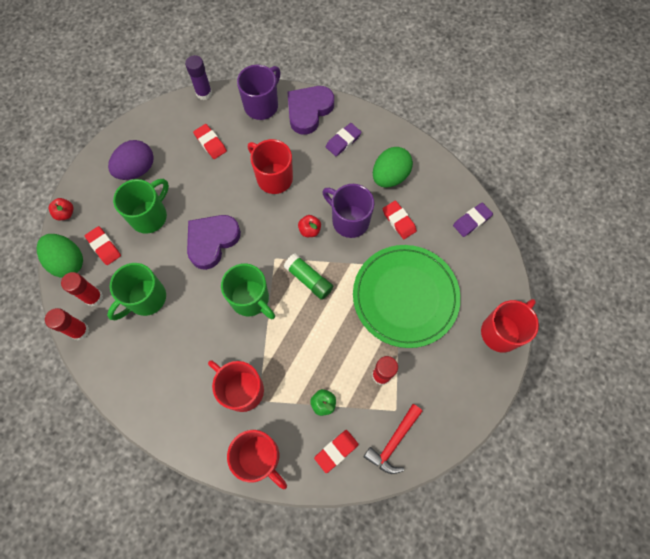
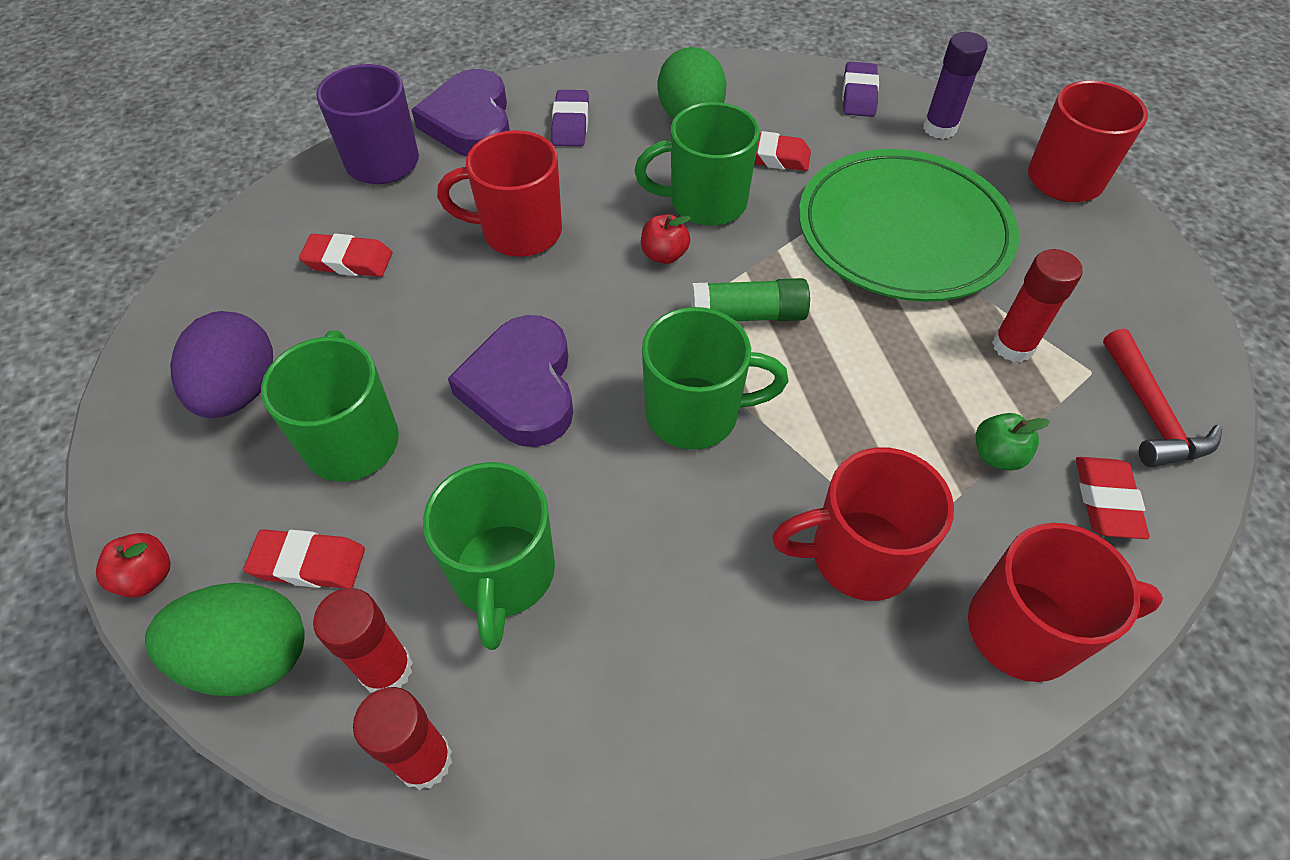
camera: 45 degrees left, 15 degrees down
purple glue stick [185,55,212,100] -> purple glue stick moved to [923,32,988,139]
purple mug [322,184,374,238] -> green mug [635,102,760,226]

